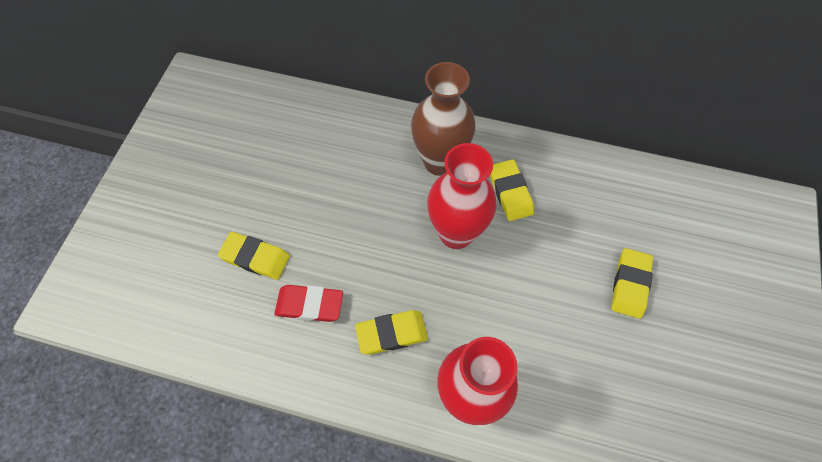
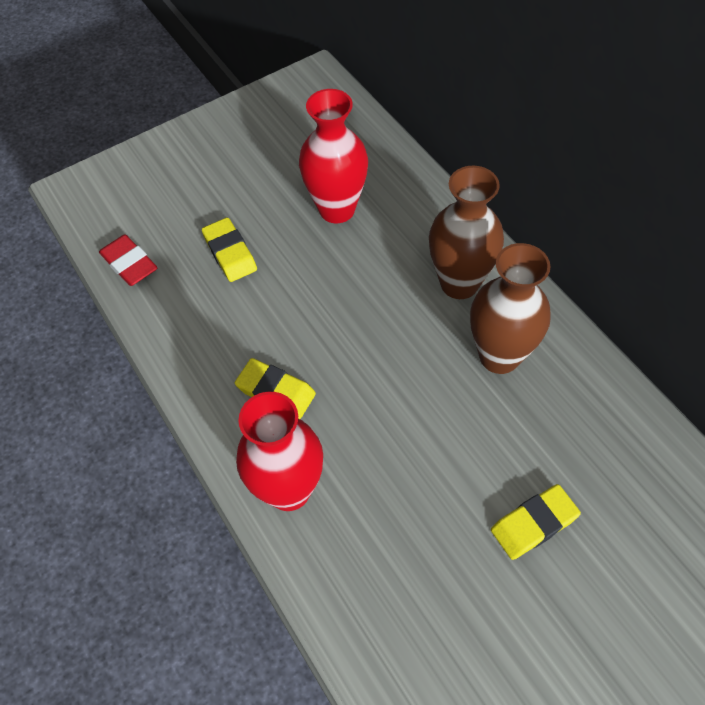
camera: 45 degrees right, 5 degrees down
red eraser [274,285,343,322] -> red eraser moved to [99,235,157,286]
red vase [427,143,497,249] -> red vase moved to [299,89,368,223]
yellow eraser [490,159,534,221] -> brown vase [470,243,551,374]

